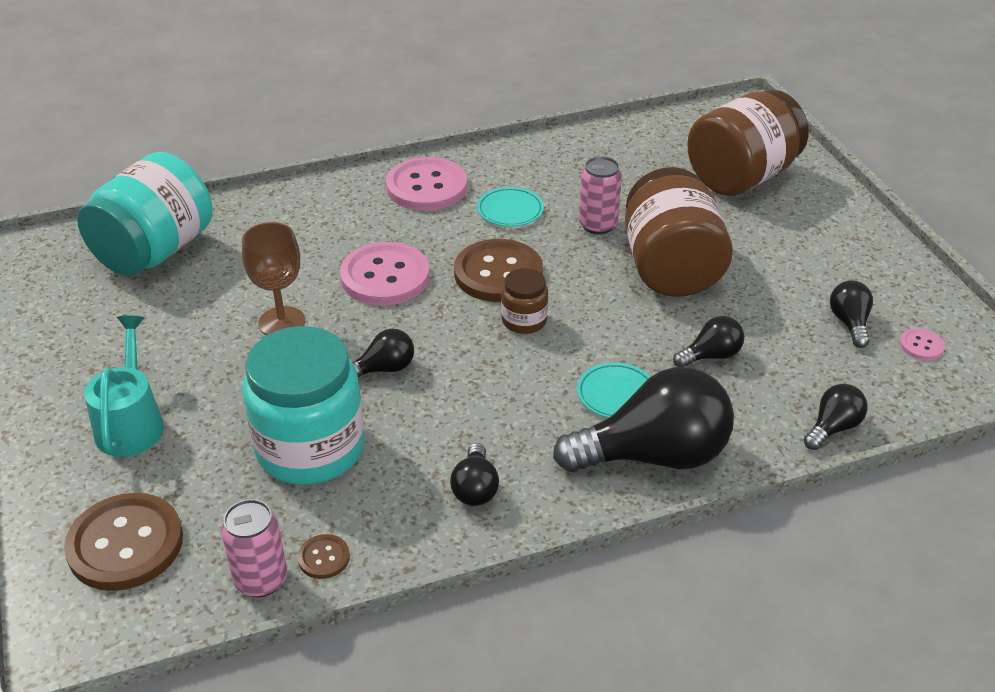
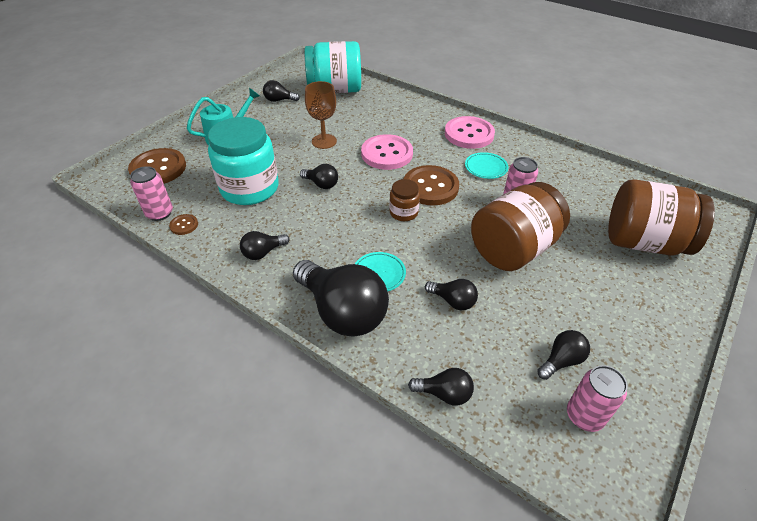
camera: 55 degrees right, 5 degrees up
pink button [900,328,945,360] -> pink can [567,365,627,432]
none -> black light bulb [263,80,300,102]

